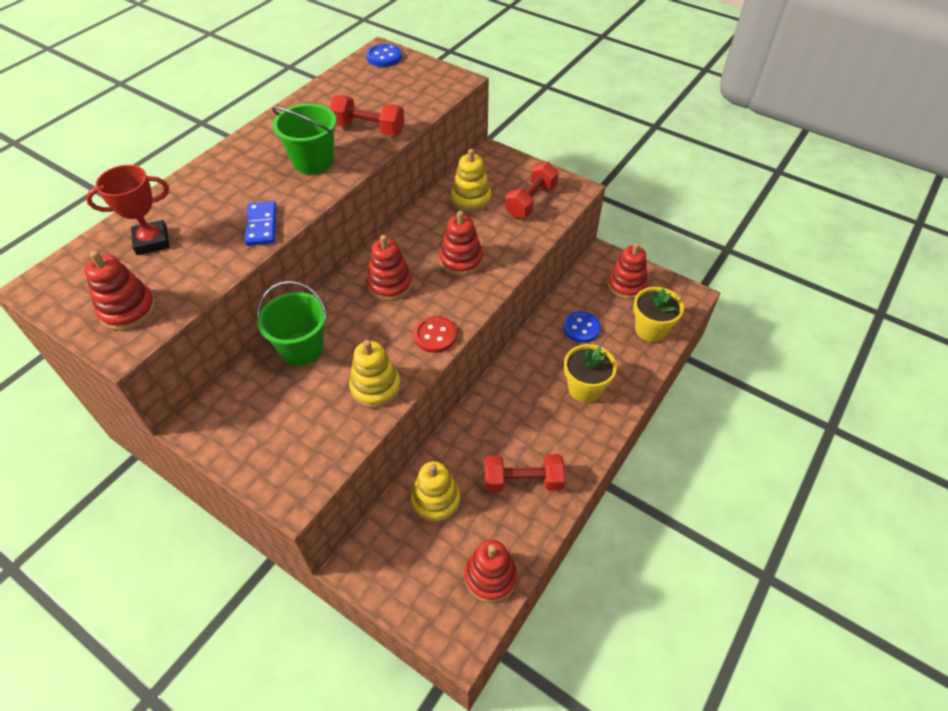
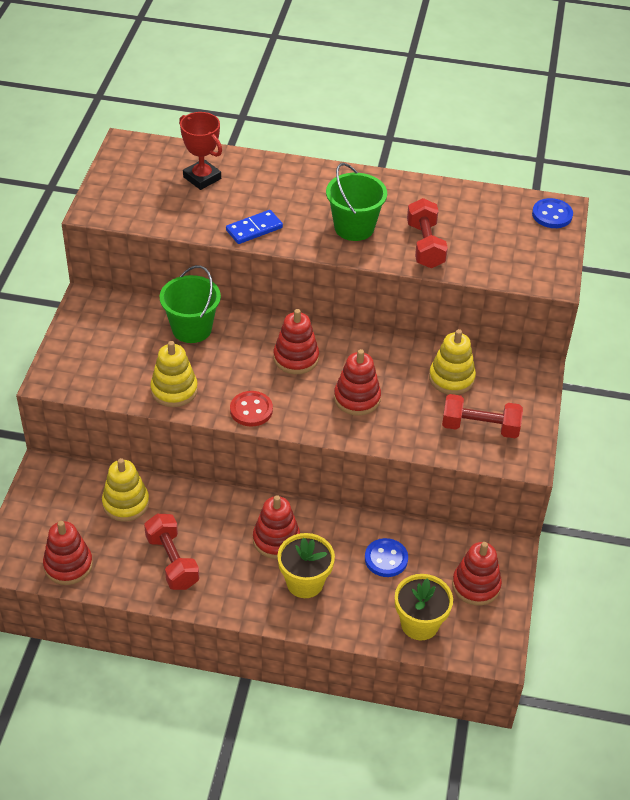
camera: 65 degrees right, 5 degrees down
red stacking toy [84,251,156,331] -> red stacking toy moved to [253,495,300,559]

